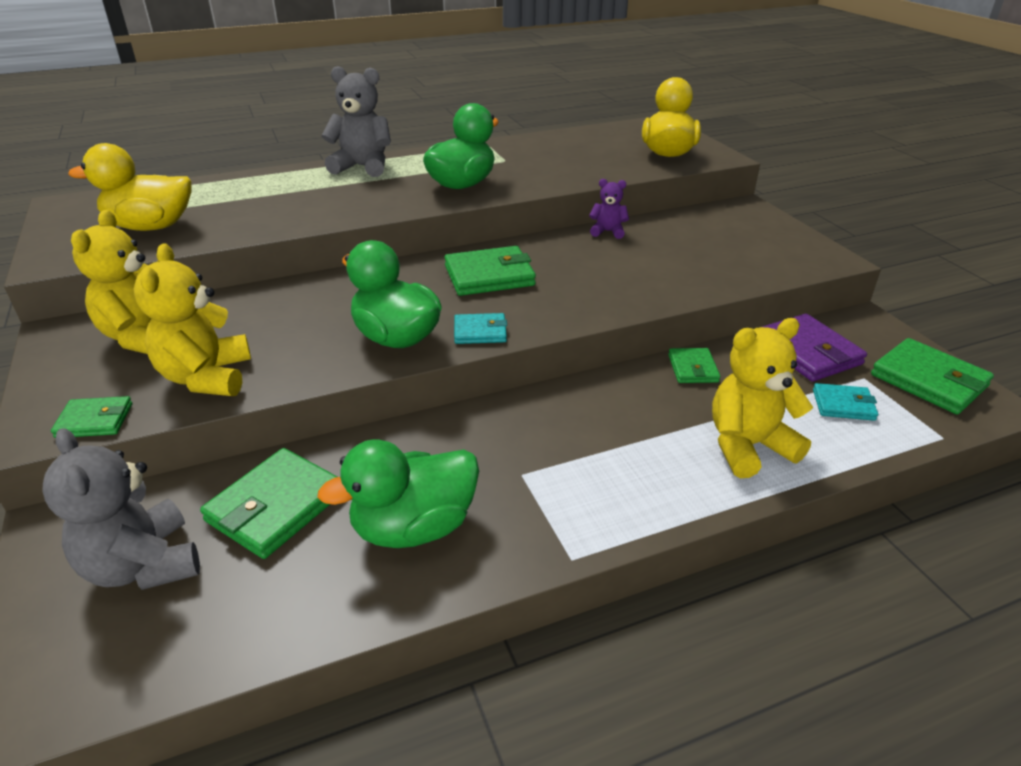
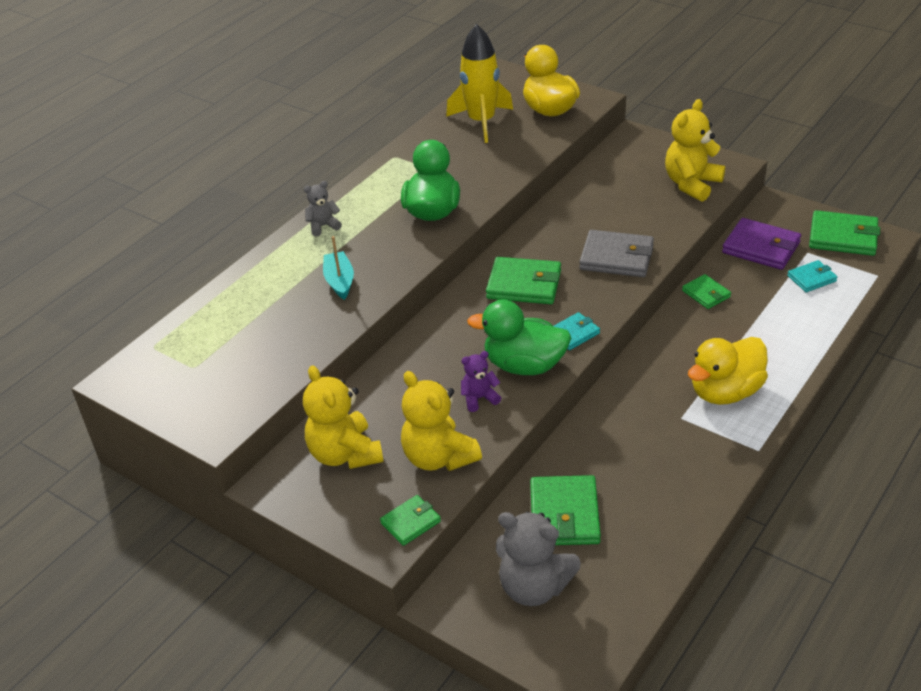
camera: 30 degrees left, 5 degrees up
yellow duck [68,143,192,231] -> yellow duck moved to [688,337,768,405]
green duck [317,439,479,548] -> none
grey teddy bear [321,66,391,177] -> grey teddy bear [304,181,342,236], size x0.53
green wallet [444,246,536,296] -> green wallet turned 60 degrees clockwise [486,257,561,304]
purple teddy bear [589,179,629,239] -> purple teddy bear moved to [461,351,501,412]
yellow teddy bear [712,318,813,478] -> yellow teddy bear moved to [665,99,725,202]
none -> turquoise boat [323,236,354,300]
none -> yellow rocket [446,24,513,143]
none -> grey wallet [579,230,654,277]

